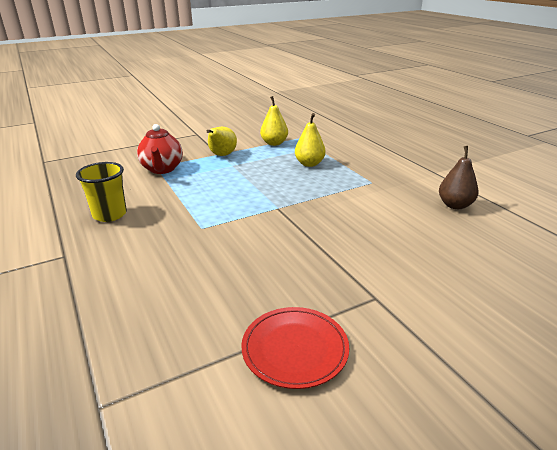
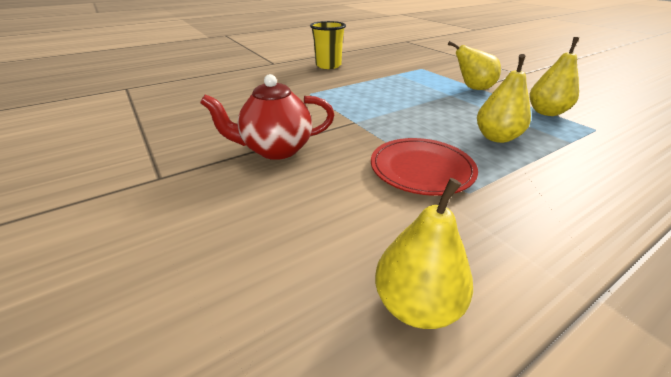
camera: 85 degrees right, 5 degrees up
red teapot [137,124,183,174] -> red teapot moved to [200,74,334,160]
red plate [241,307,349,389] -> red plate moved to [371,138,478,196]
brown pear [439,146,479,209] -> yellow pear [375,178,473,329]

